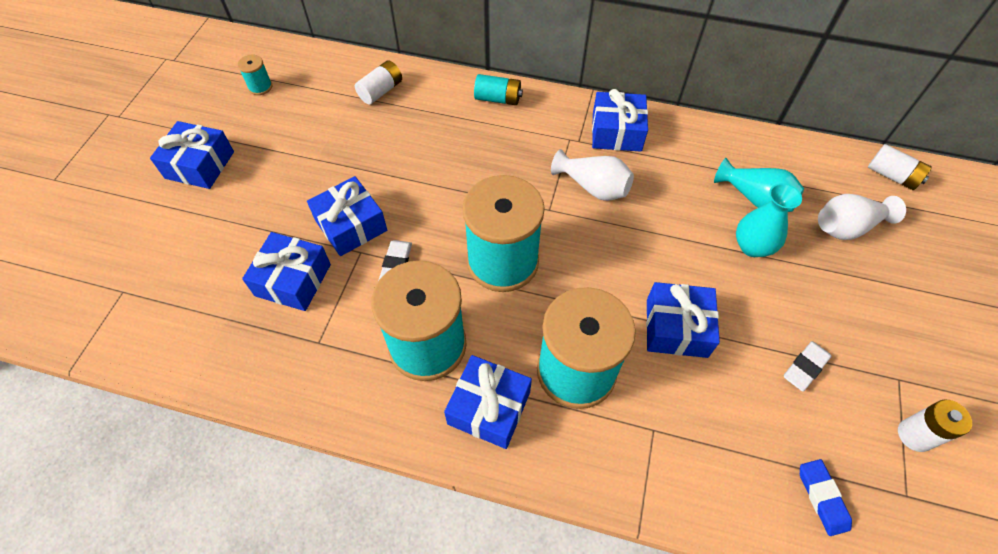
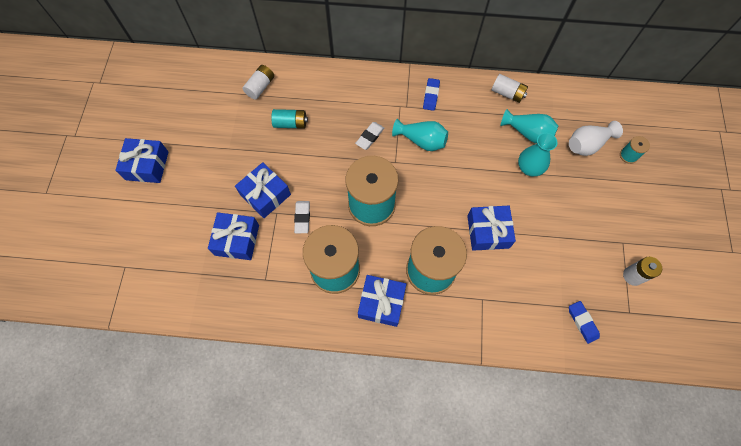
camera: 10 degrees left, 10 degrees up
turquoise spool [238,55,272,95] -> turquoise spool moved to [620,136,650,164]
turquoise battery [474,74,523,105] -> turquoise battery moved to [271,109,308,129]
white vase [551,149,634,201] -> turquoise vase [392,119,448,151]
blue gift [592,89,648,152] -> blue eraser [423,78,440,111]
white eraser [784,341,831,392] -> white eraser moved to [355,122,384,150]
white battery [868,144,932,190] -> white battery moved to [492,74,528,103]

